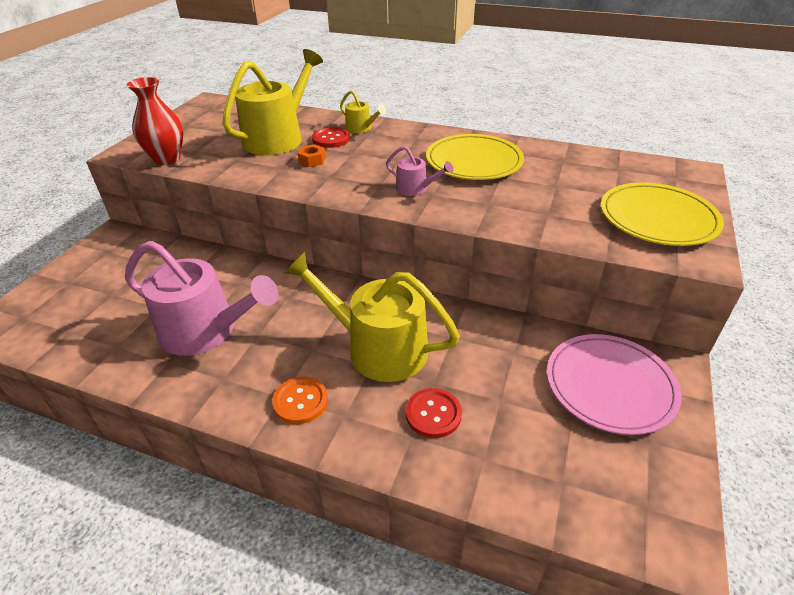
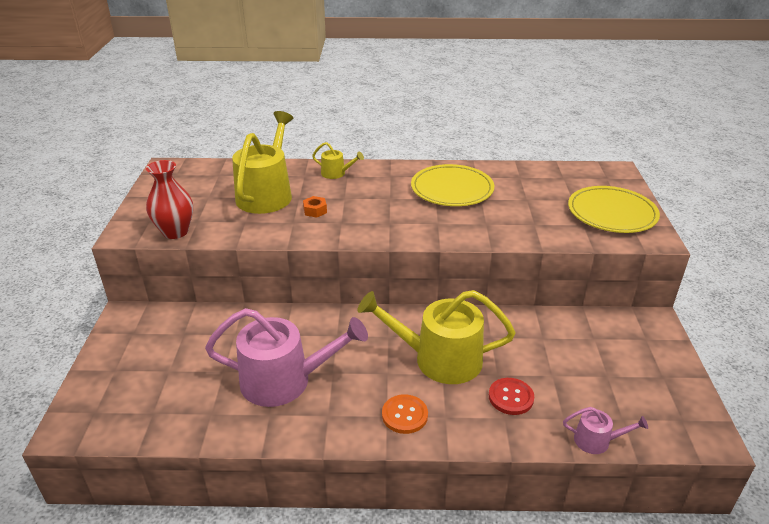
camera: 20 degrees left, 5 degrees down
red button [312,127,350,148] -> none
pink watering can [386,146,453,196] -> pink watering can moved to [563,407,648,454]
pink plate [547,334,682,435] -> none

